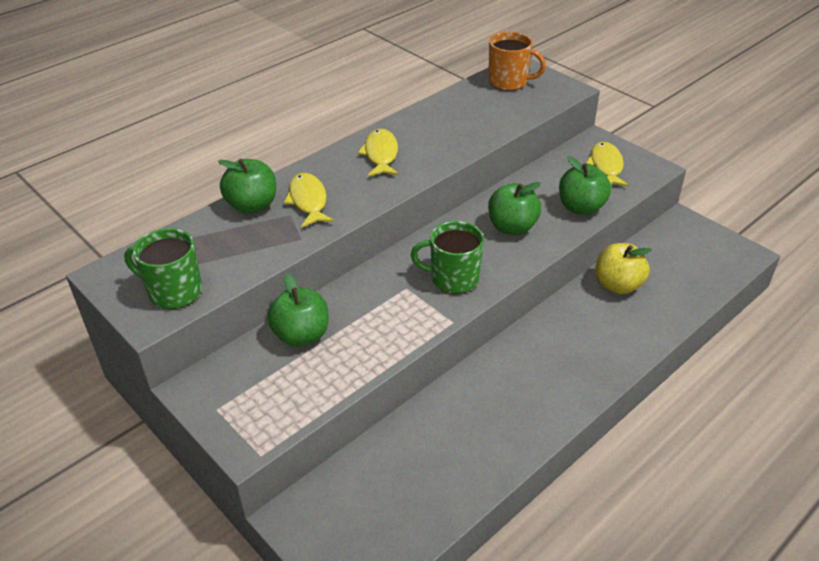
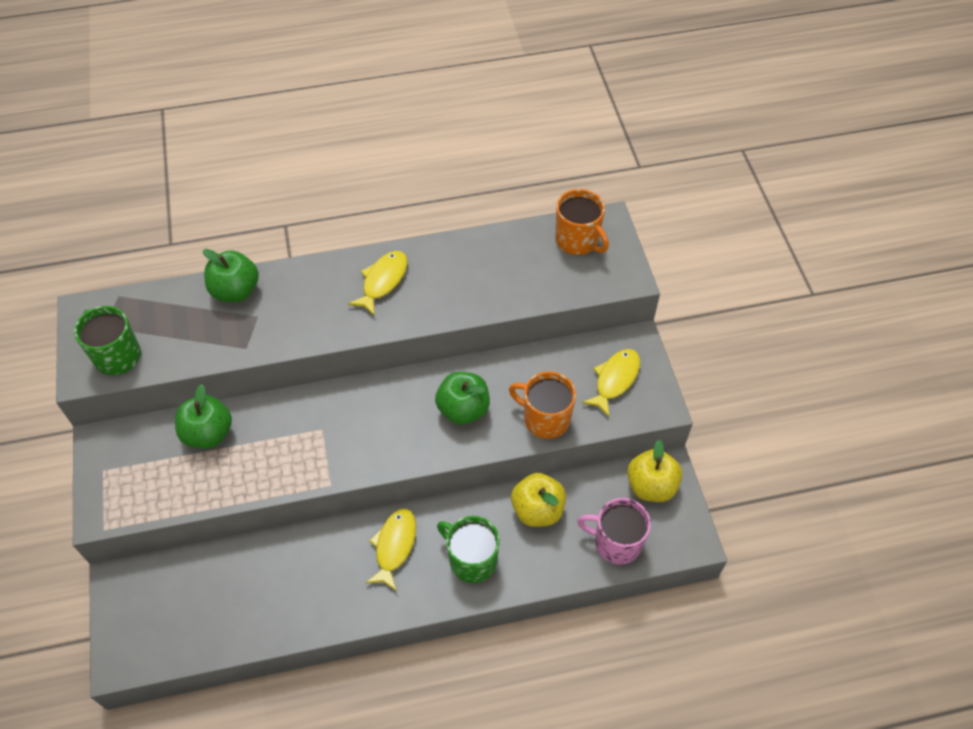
camera: 30 degrees right, 15 degrees up
yellow fish [284,173,334,227] -> yellow fish moved to [366,508,416,591]
green mug [411,221,484,294] -> green mug moved to [437,516,500,583]
green apple [559,156,611,215] -> orange mug [509,371,576,439]
none -> pink mug [577,498,651,565]
none -> yellow apple [627,439,682,502]

